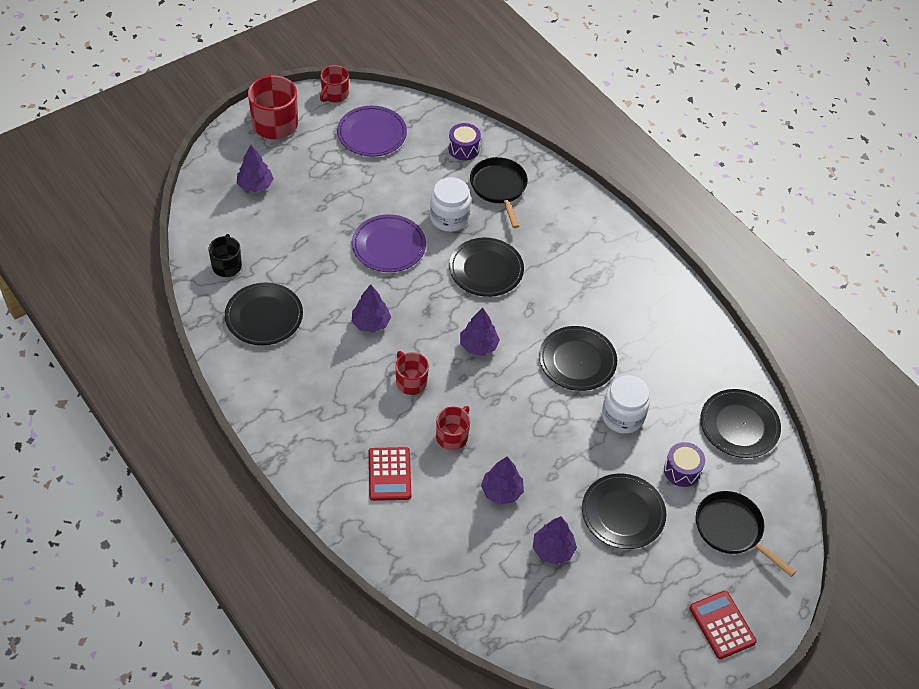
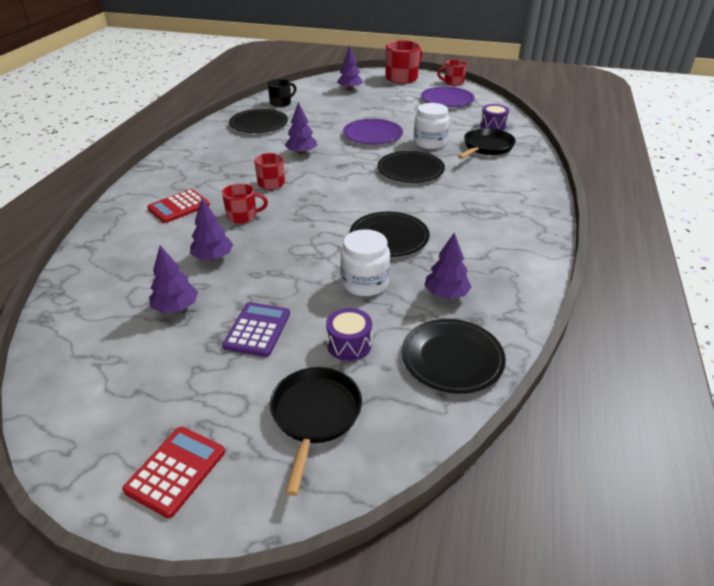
camera: 55 degrees right, 15 degrees down
purple tree [460,308,500,356] -> purple tree moved to [425,233,471,299]
black plate [582,474,666,549] -> purple calculator [222,302,290,357]

